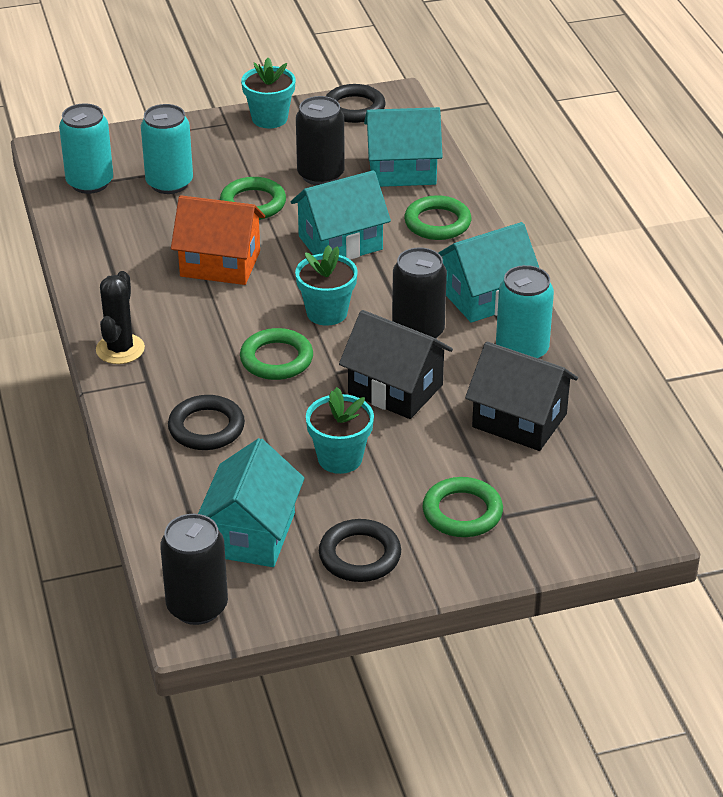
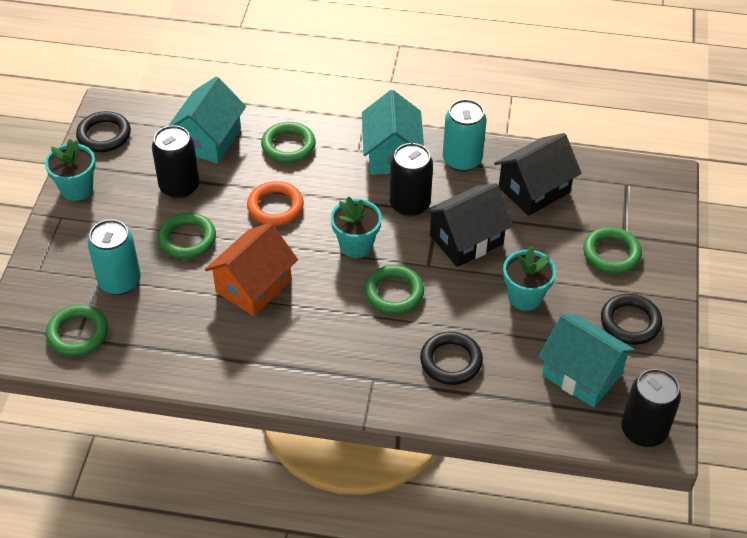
camera: 65 degrees left, 10 degrees up
turquoise can [59,104,113,194] -> green ring [46,305,108,357]
black cactus [96,271,145,364] -> none
turquoise house [291,170,391,260] -> orange ring [247,181,304,226]

